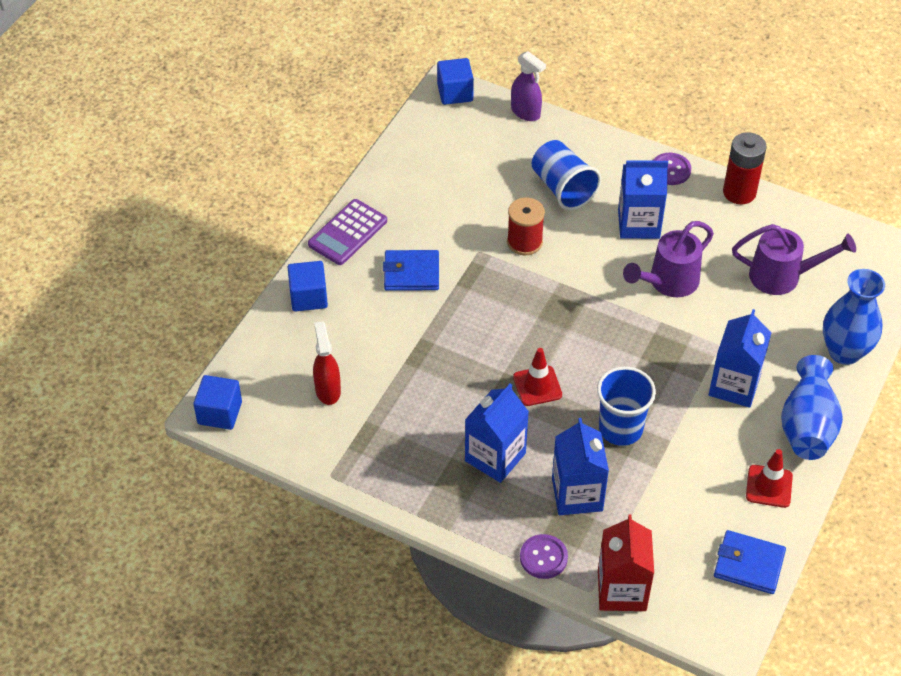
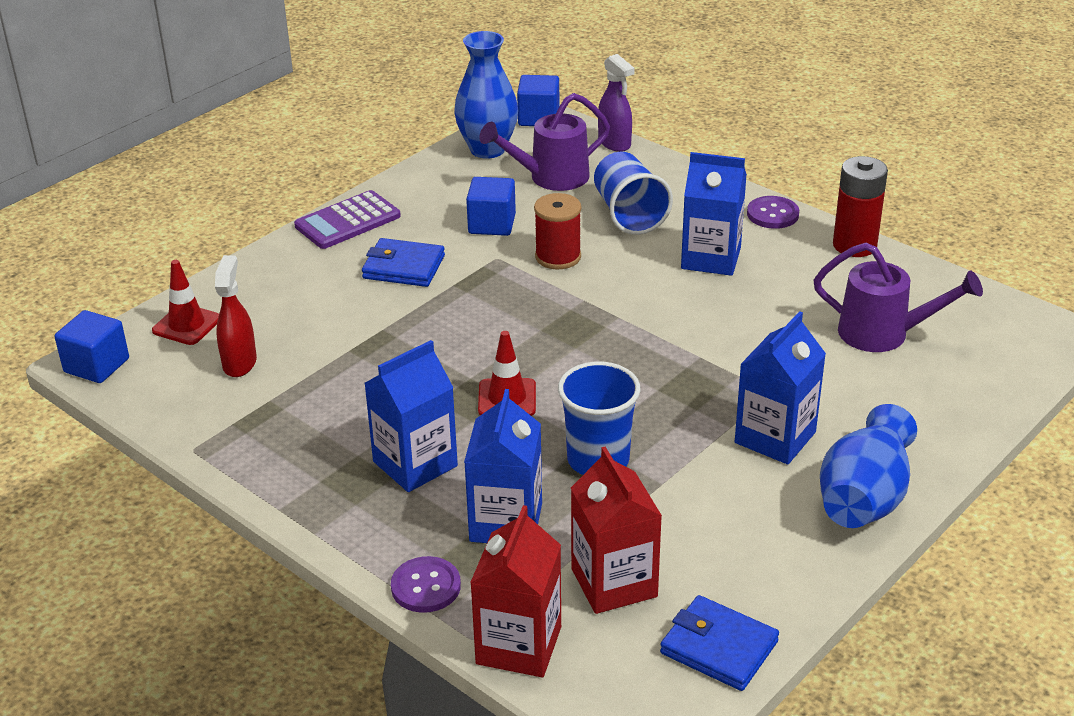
camera: 15 degrees right, 15 degrees down
blue cube [288,261,328,312] -> blue cube moved to [466,177,516,236]
purple watering can [623,221,714,297] -> purple watering can moved to [479,93,610,191]
red traffic cone [746,449,793,508] -> red traffic cone moved to [152,260,219,345]
blue vase [823,269,885,365] -> blue vase moved to [454,31,518,159]
none -> red carton [571,447,662,614]

